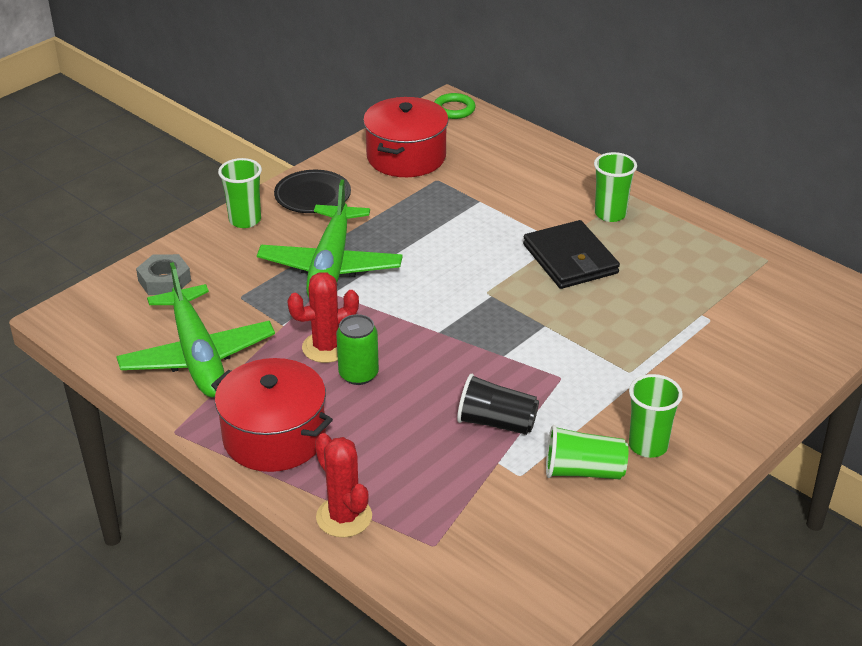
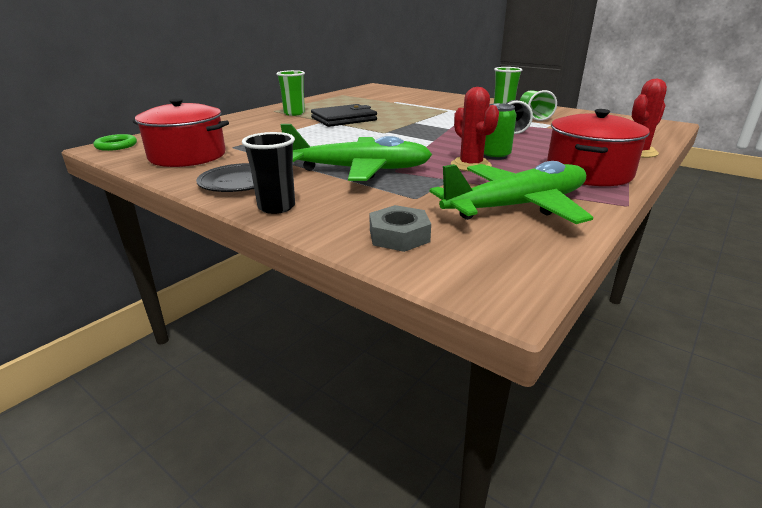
camera: 95 degrees left, 10 degrees down
green cup [218,158,262,228] -> black cup [242,132,295,214]

